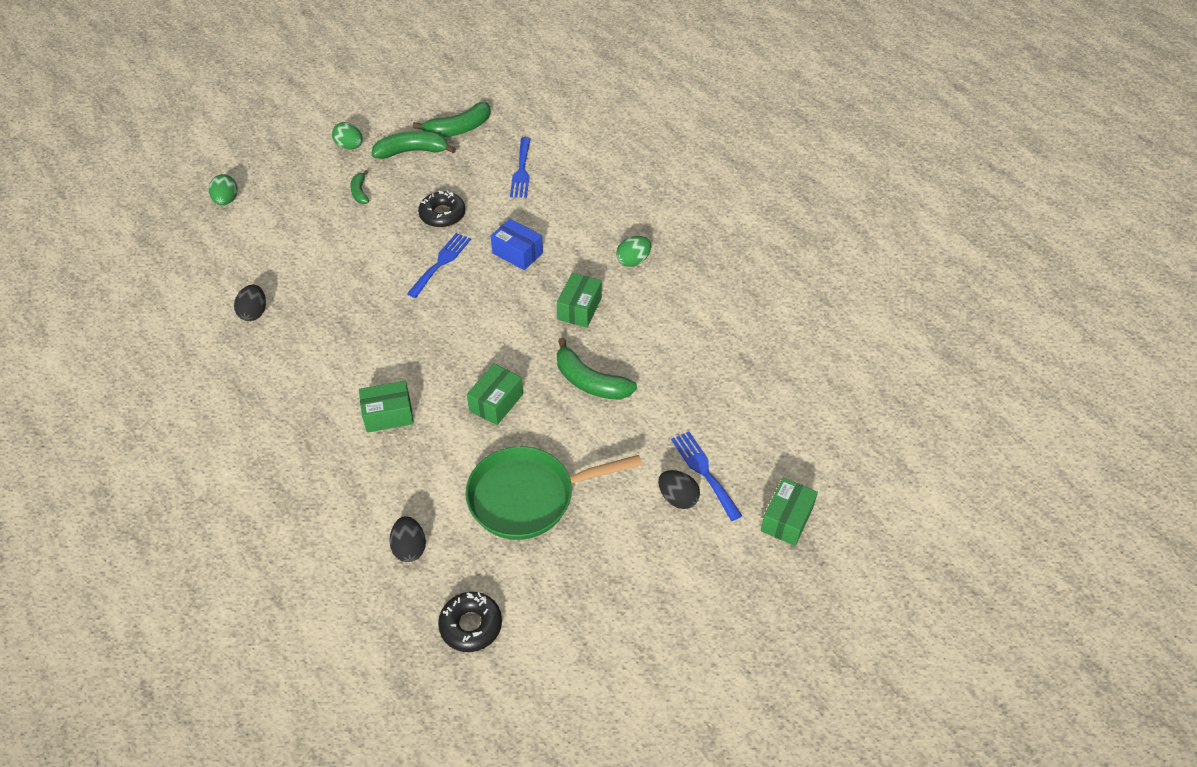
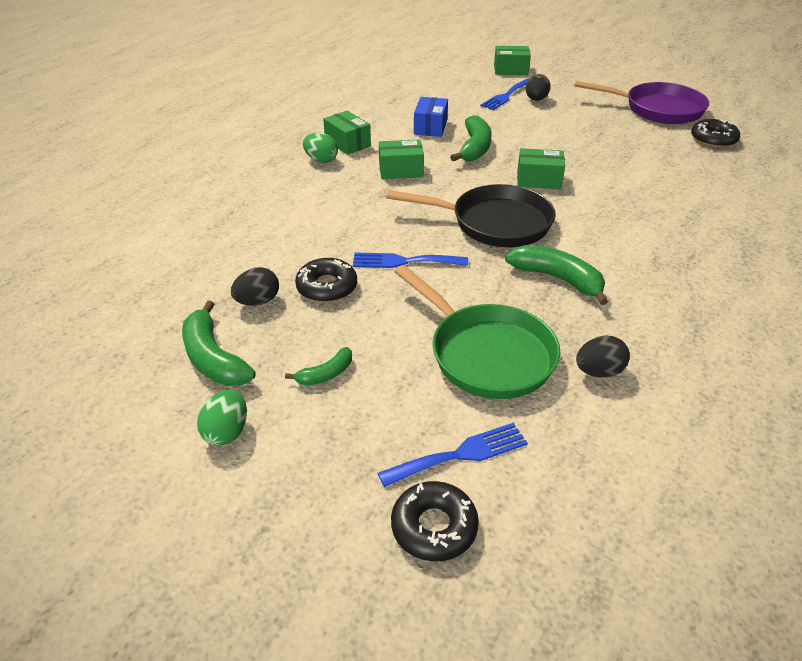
camera: 115 degrees left, 10 degrees down
green egg [209,174,238,205] -> black donut [391,481,479,562]
green box [359,381,414,433] -> green box moved to [323,111,371,155]
black egg [389,516,426,562] -> black egg moved to [231,267,279,306]
green banana [413,102,491,137] -> green banana moved to [505,245,608,305]
green pan [465,446,642,540] -> green pan moved to [394,265,560,399]
blue box [491,219,543,270] -> blue box moved to [414,97,448,137]
blue fork [510,137,531,198] -> blue fork moved to [378,423,528,487]
none -> black pan [386,184,556,247]
none -> purple pan [574,81,709,124]

